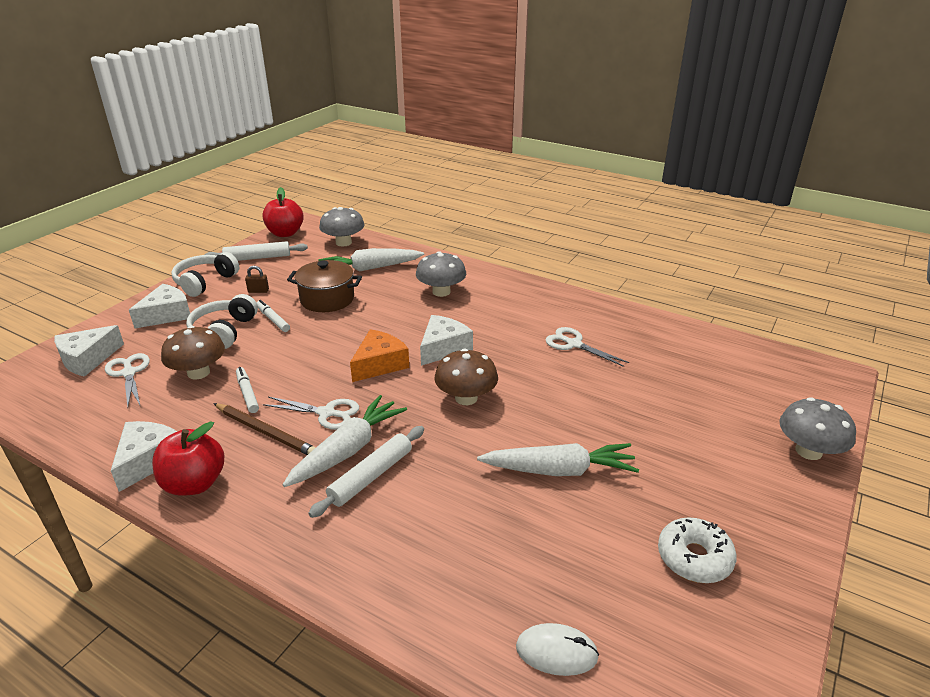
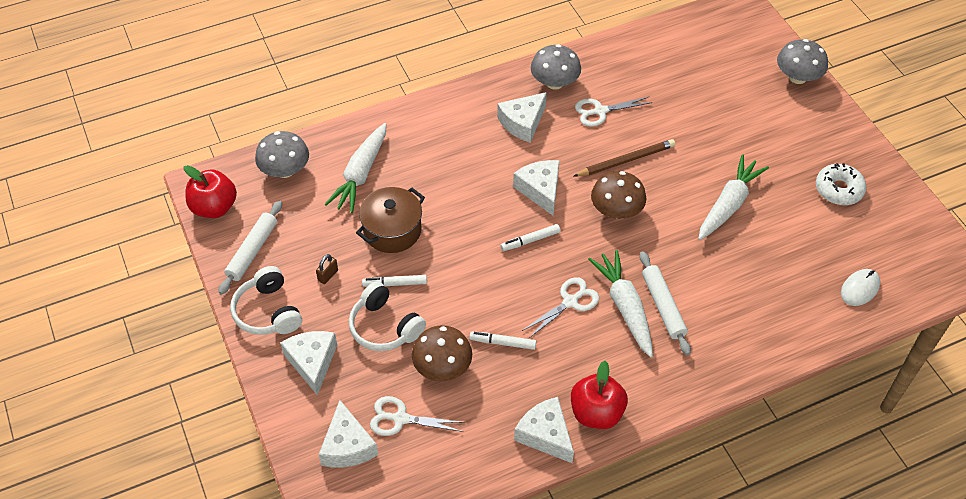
camera: 55 degrees left, 20 degrees up
brown pencil [213,403,316,455] -> brown pencil moved to [574,139,675,177]
orange cheese [350,329,409,382] -> white marker [501,224,561,251]
grey mushroom [416,251,466,297] -> grey mushroom moved to [531,44,581,90]
none -> white cheese [497,92,547,143]

